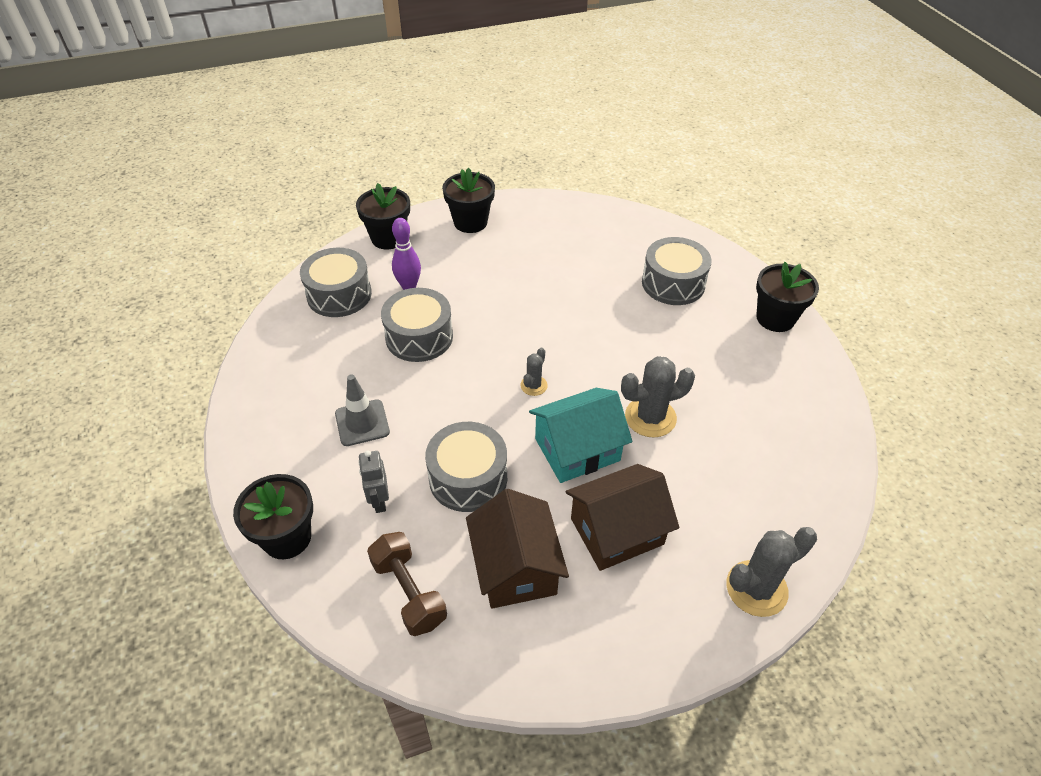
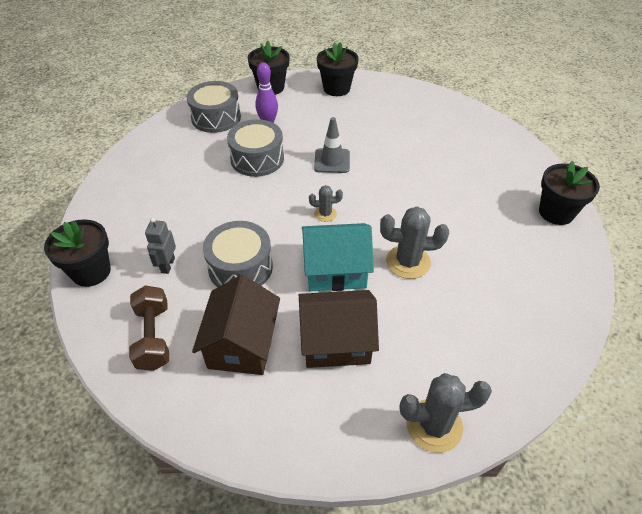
camera: 20 degrees right, 0 degrees up
grey traffic cone [335,374,390,446] -> grey traffic cone moved to [314,117,350,173]
grey cactus [520,347,548,396] -> grey cactus turned 45 degrees clockwise [309,185,343,222]
grey drum [642,237,712,305] -> none

